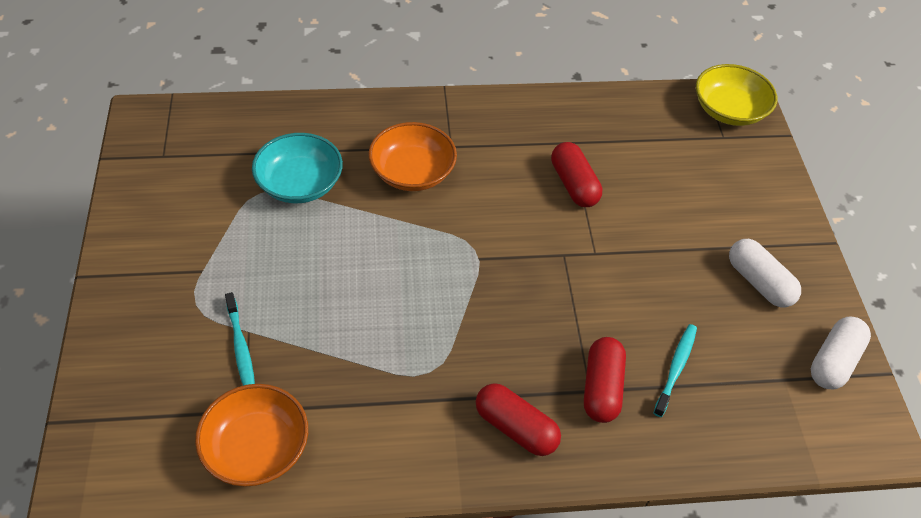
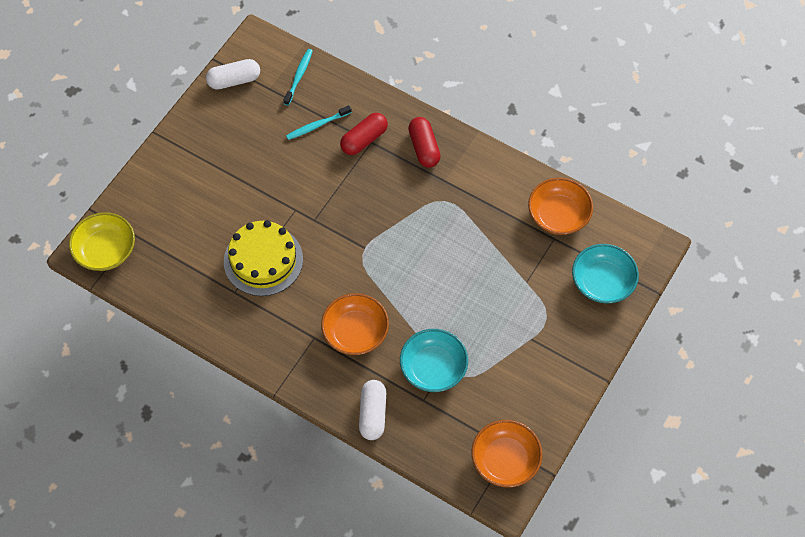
camera: 140 degrees left, 10 degrees up
turquoise toothbrush [225,292,255,386] -> turquoise toothbrush moved to [283,49,313,106]
red capsule [551,142,602,207] -> yellow cake [224,220,303,296]
white capsule [729,239,801,307] -> white capsule moved to [359,380,386,440]
none -> orange bowl [472,420,543,487]
none -> turquoise bowl [572,244,639,304]

